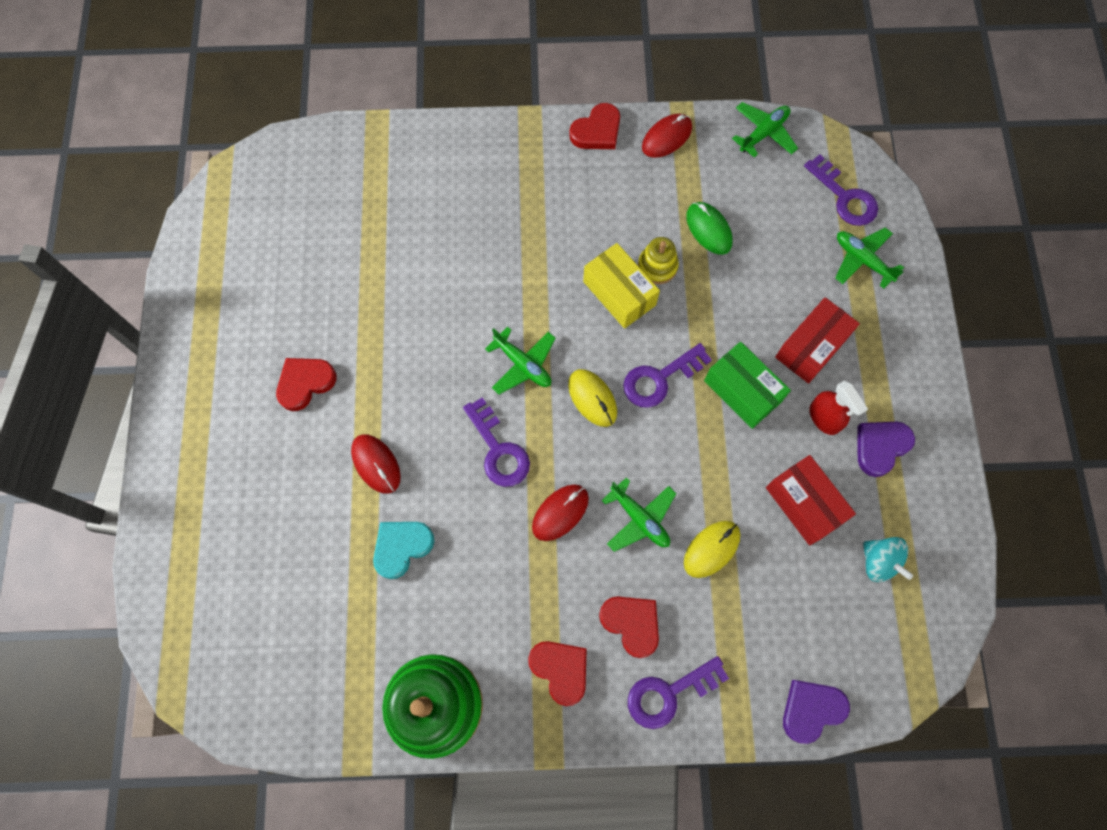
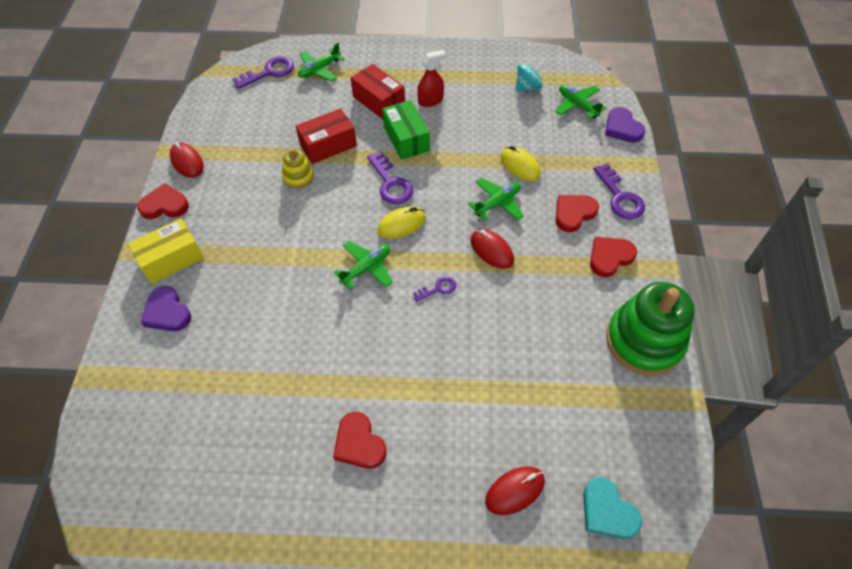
camera: 85 degrees left, 15 degrees down
red mouse [351,434,401,494] -> red mouse moved to [485,466,545,515]
turquoise heart [373,522,435,579] -> turquoise heart moved to [583,477,642,539]
purple key [463,397,530,487] -> purple key [413,276,456,301], size x0.56
red heart [569,103,620,149] -> red heart turned 60 degrees counterclockwise [137,183,189,219]
yellow box [583,243,660,329] -> yellow box moved to [128,218,204,284]
green mouse [686,202,733,255] -> none
green box [704,342,791,429] -> green box turned 75 degrees counterclockwise [382,100,430,160]
green plane [732,102,798,158] -> green plane moved to [555,85,606,119]
red box [766,455,856,545] -> red box moved to [296,108,357,164]
purple heart [858,422,915,477] -> purple heart moved to [141,286,191,331]

